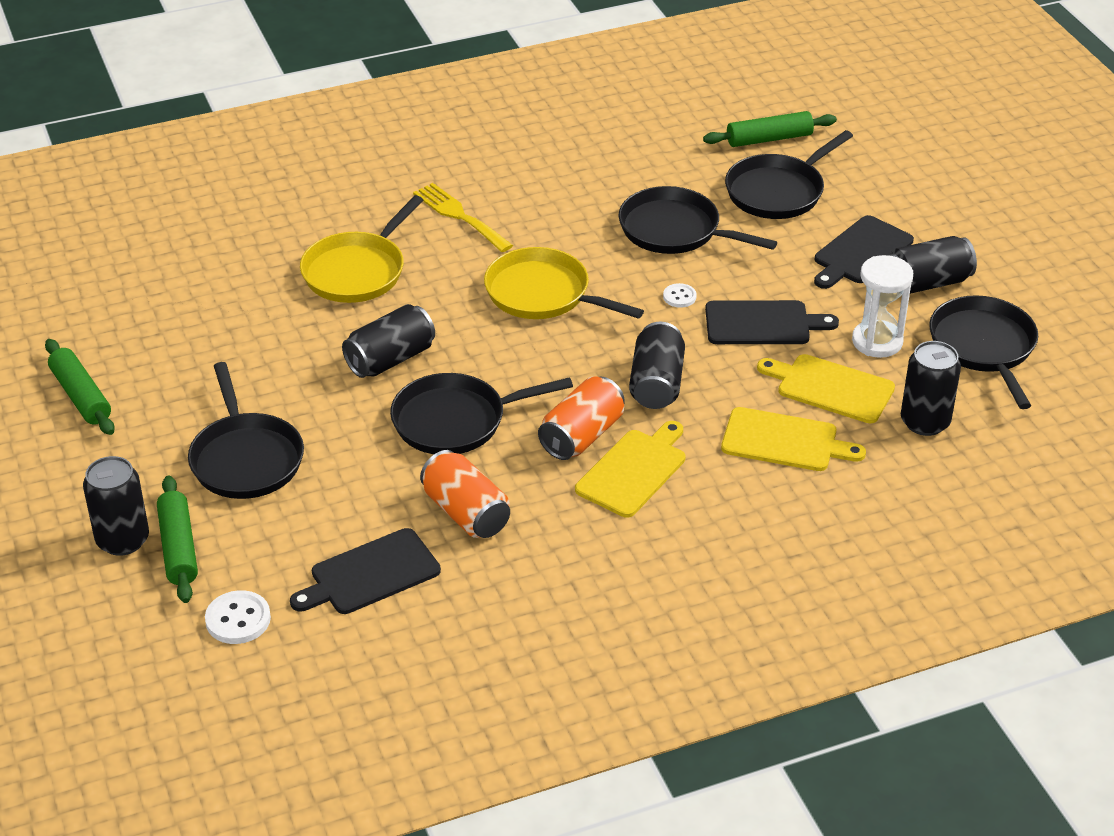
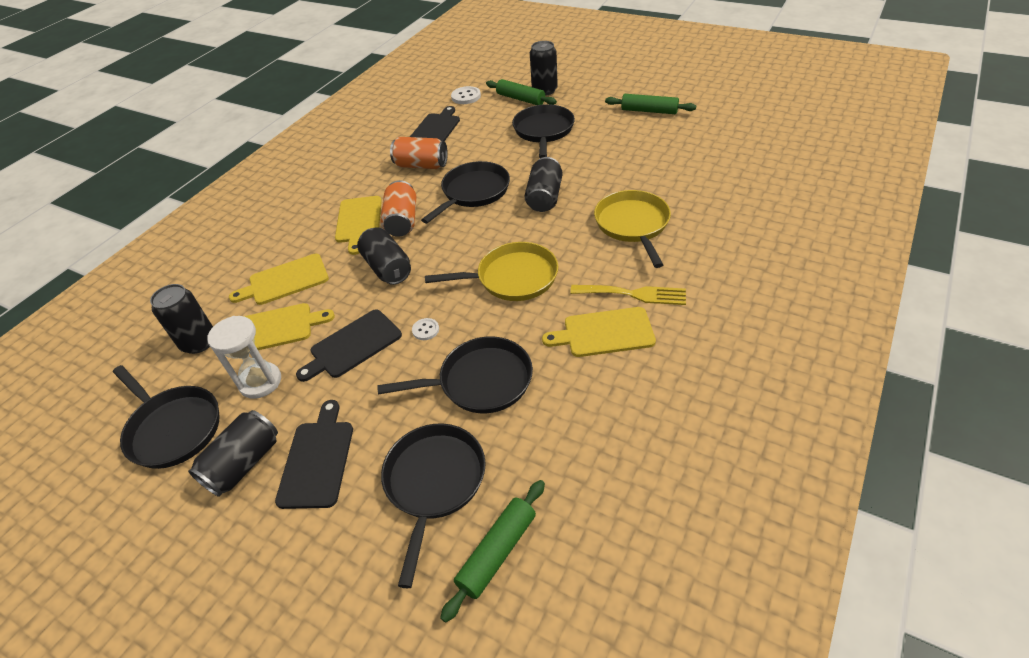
camera: 145 degrees right, 5 degrees up
black pan [188,362,304,499] -> black pan turned 60 degrees clockwise [512,104,575,158]
none -> yellow cutting board [542,307,656,357]

